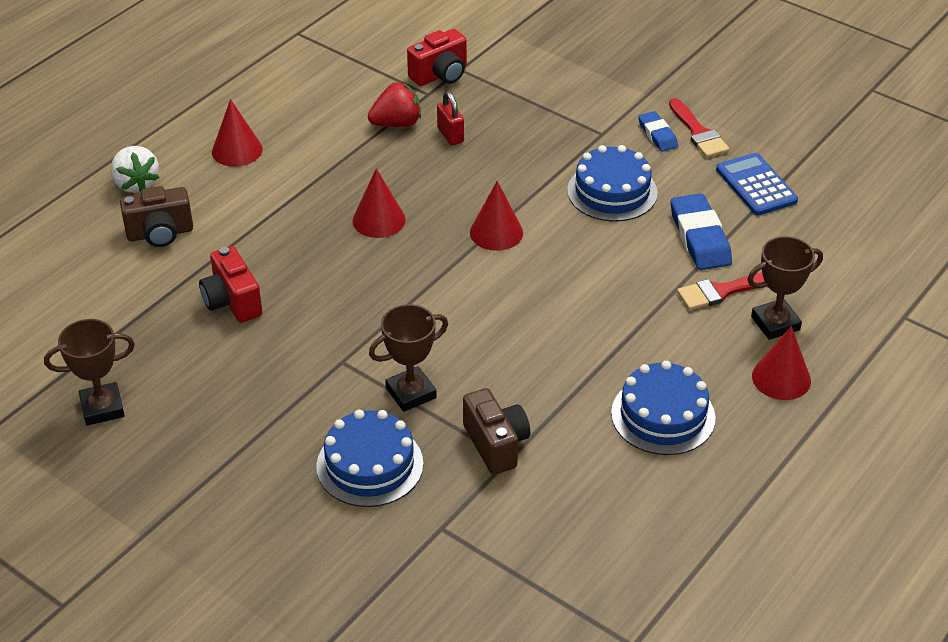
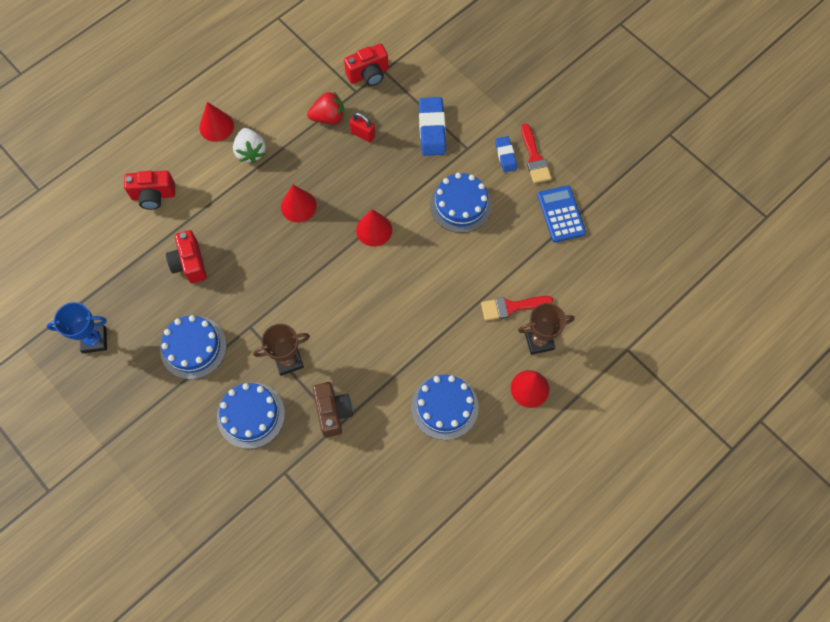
camera: 10 degrees right, 25 degrees up
brown trophy [44,319,135,426] -> blue trophy [46,302,107,353]
white strawberry [111,146,159,193] -> white strawberry moved to [233,128,266,163]
brown camera [120,186,193,247] -> red camera [124,171,175,210]
red padlock [437,91,464,145] -> red padlock turned 45 degrees counterclockwise [350,112,375,142]
blue eraser [671,194,732,270] -> blue eraser moved to [419,97,446,156]
none -> blue cake [160,315,227,379]

